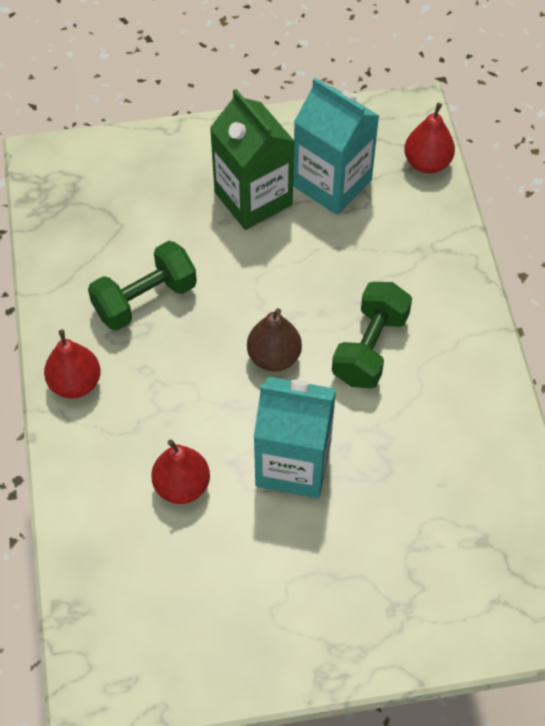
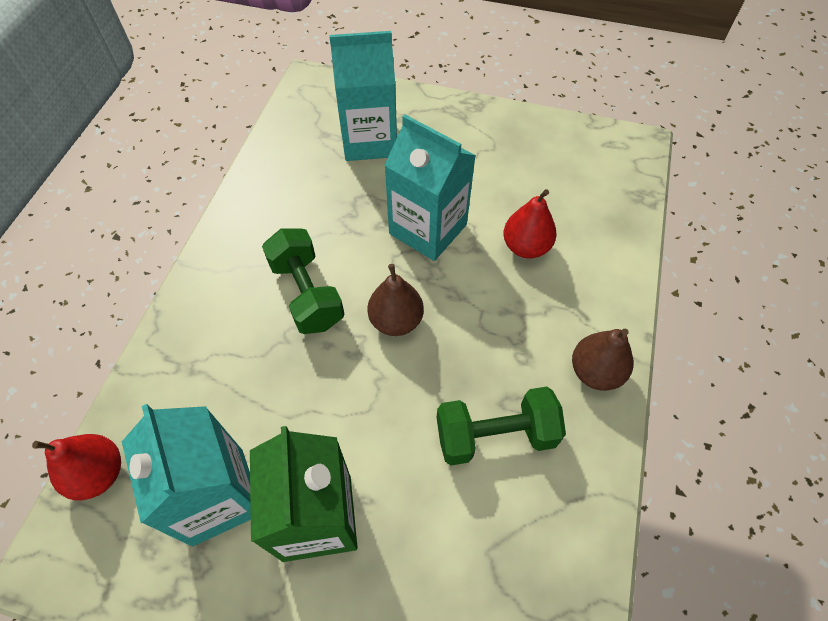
camera: 155 degrees left, 0 degrees up
red pear [44,329,101,399] -> brown pear [572,329,633,391]
green dumbbell [332,282,412,388] -> green dumbbell turned 75 degrees counterclockwise [262,229,344,334]
none -> turquoise carton [329,31,397,161]

